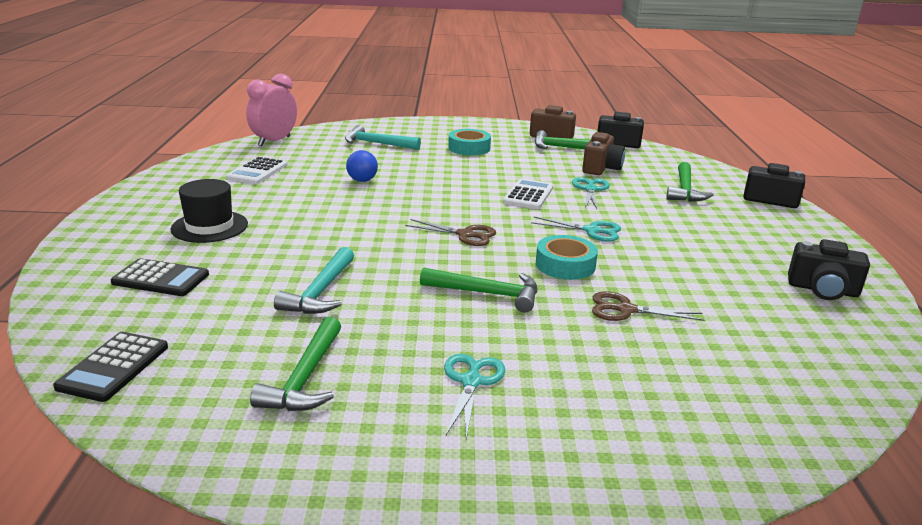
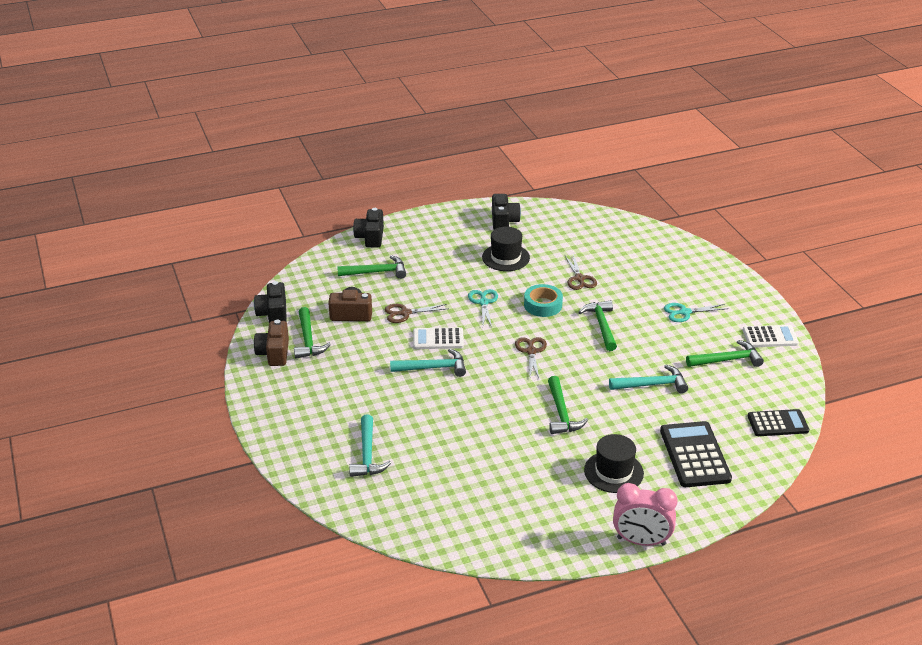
camera: 110 degrees left, 10 degrees up
black calculator [110,258,209,296] -> black calculator [660,421,732,487], size x1.52
white calculator [226,157,287,184] -> white calculator moved to [743,325,799,347]
pink clock [246,74,297,146] -> pink clock moved to [613,483,678,546]
blue ball [346,150,378,182] -> none
turquoise tape [448,129,491,155] -> none
turquoise scissors [572,177,610,209] -> brown scissors [385,304,447,323]
none -> turquoise hammer [390,349,466,377]
none -> black hat [482,227,530,271]
none -> green hammer [548,376,588,434]

